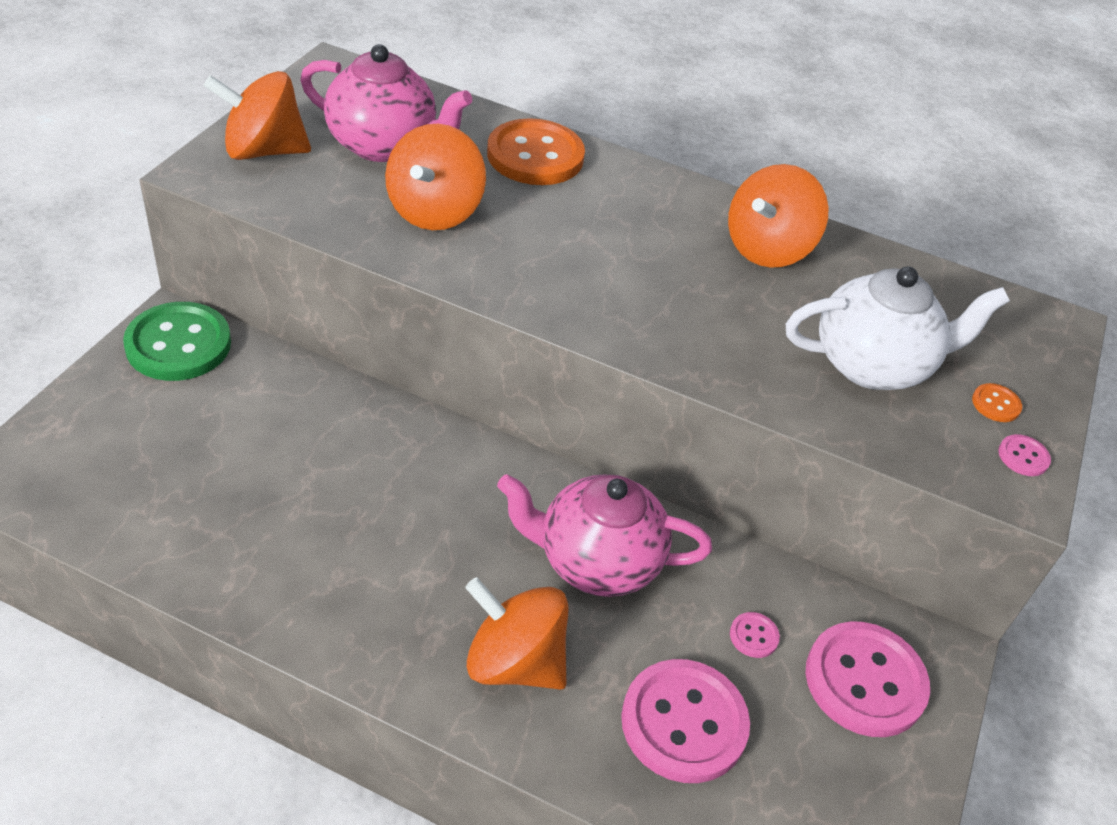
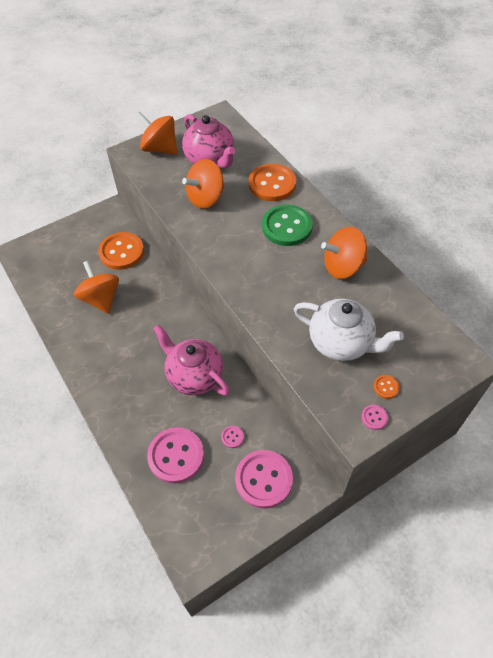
camera: 40 degrees right, 10 degrees up
green button [123,302,231,381] -> green button moved to [262,205,313,246]
orange spinning top [465,577,569,690] -> orange spinning top moved to [74,260,119,314]
none -> orange button [98,232,144,270]

